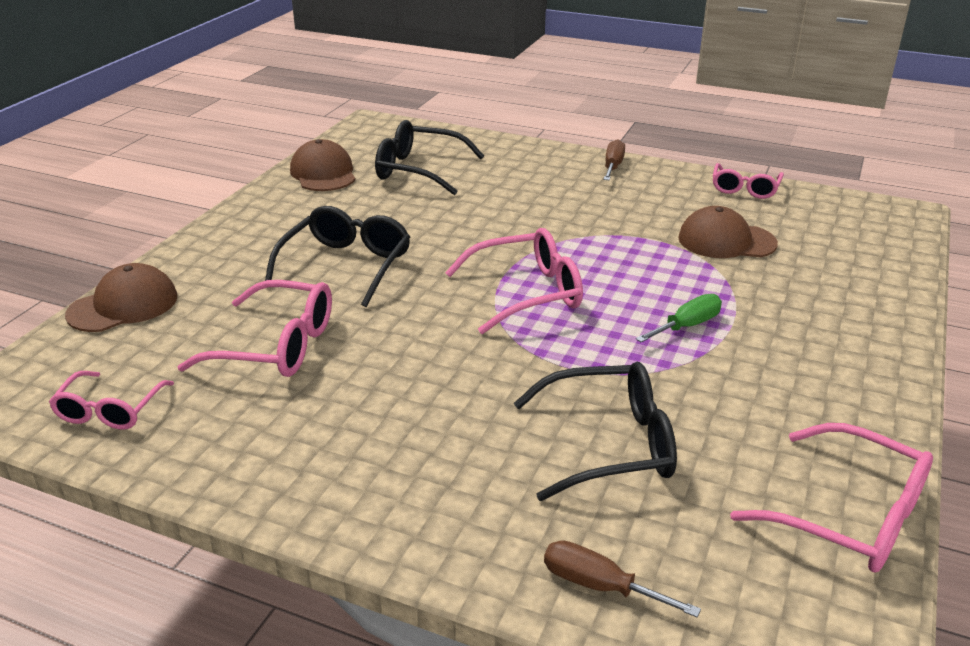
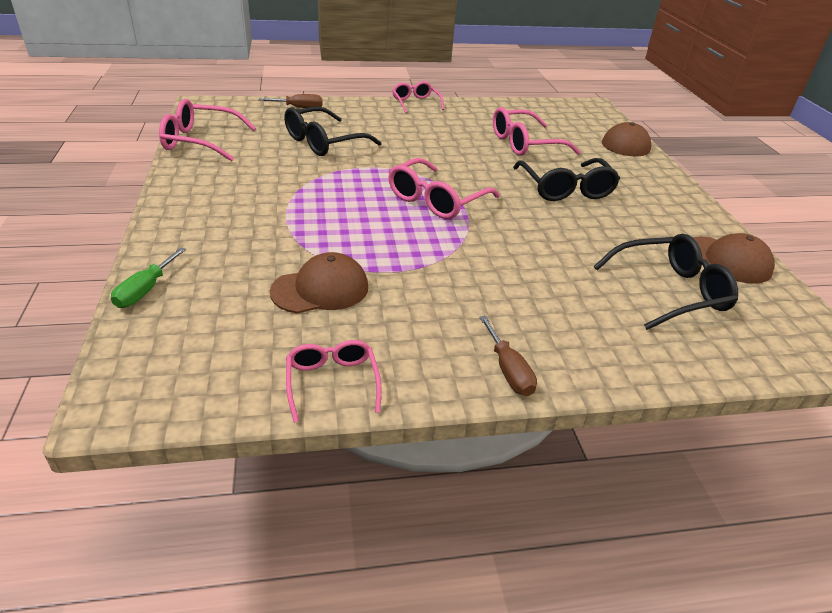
camera: 145 degrees right, 5 degrees up
pink glasses [49,371,174,430] -> pink glasses moved to [392,81,444,114]
green screwdriver [636,294,722,343] -> green screwdriver moved to [111,247,186,308]

